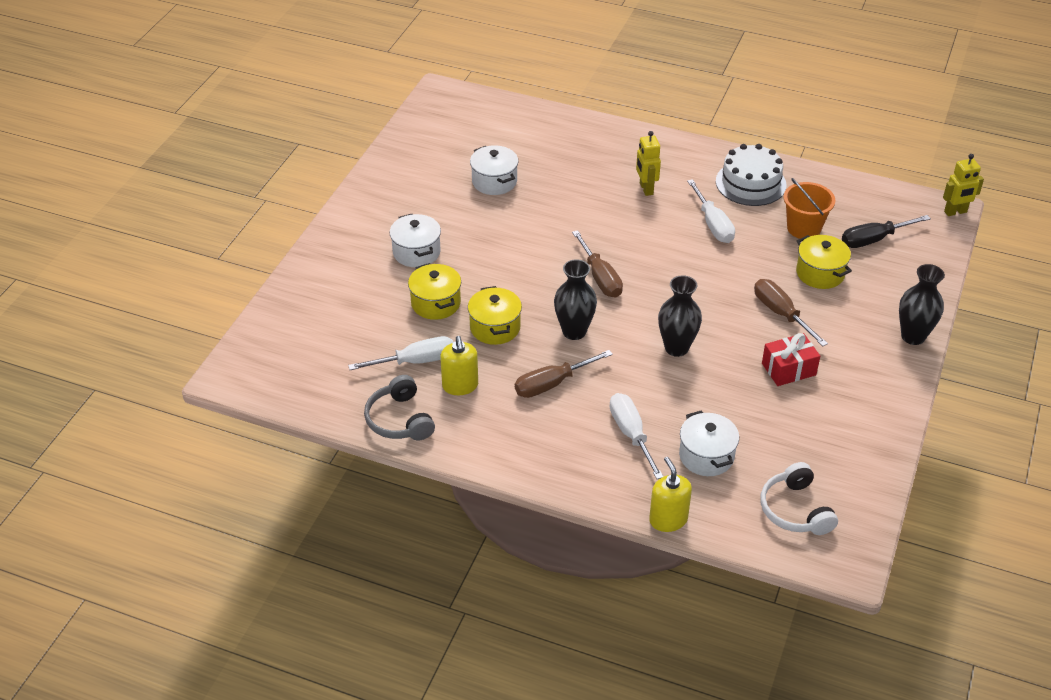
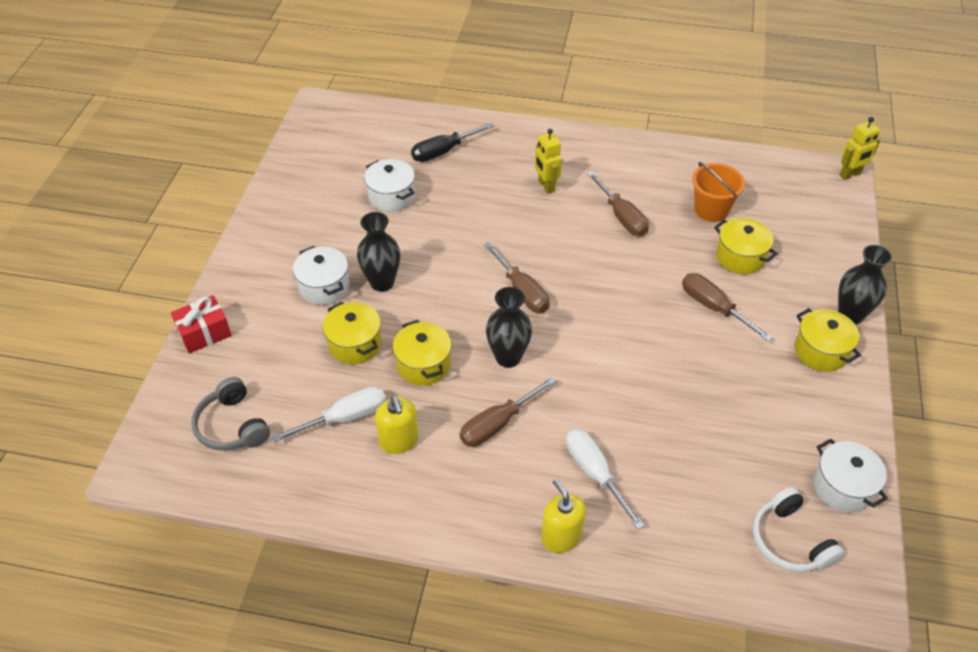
camera: 10 degrees left, 5 degrees up
grey headphones [364,375,435,440] -> grey headphones moved to [192,377,270,451]
yellow soap dispenser [649,457,692,532] -> yellow soap dispenser moved to [541,479,586,553]
black vase [658,275,702,357] -> black vase moved to [357,212,400,292]
white pot [679,411,739,476] -> white pot moved to [813,439,888,513]
white screwdriver [687,179,735,243] -> brown screwdriver [587,171,649,236]
white cake [716,144,787,206] -> none
red gift [762,333,820,386] -> red gift moved to [171,295,232,353]
black screwdriver [842,215,931,248] -> black screwdriver moved to [411,122,495,162]
none -> yellow pot [795,308,861,372]

